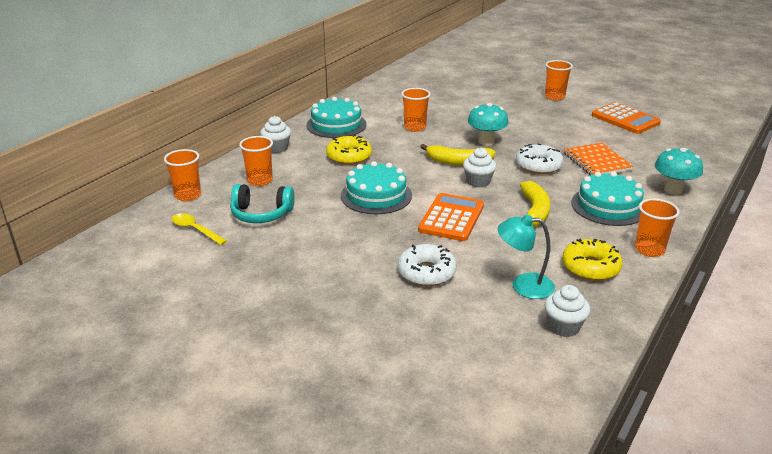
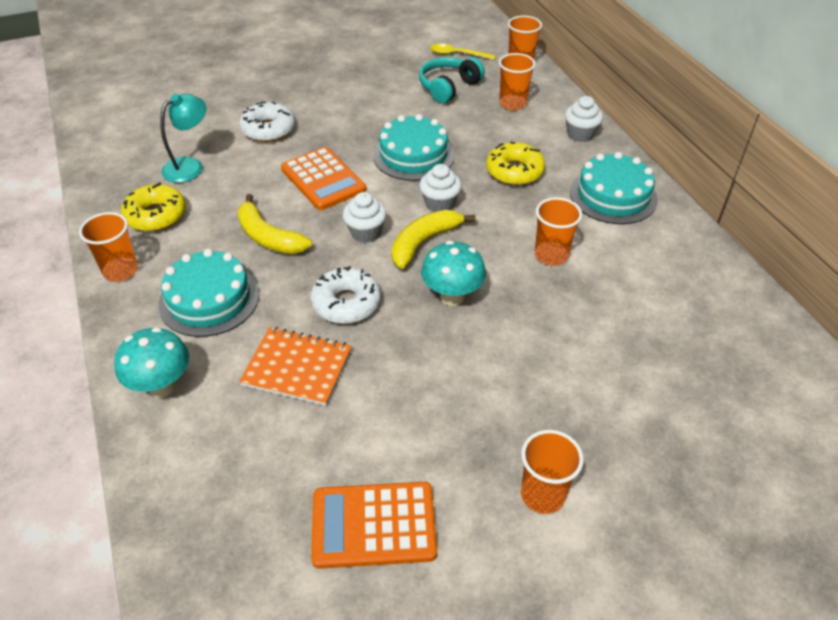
camera: 125 degrees right, 15 degrees up
yellow spoon [172,213,227,245] -> yellow spoon turned 150 degrees counterclockwise [430,43,496,60]
white cupcake [545,285,590,337] -> white cupcake moved to [419,164,462,212]

